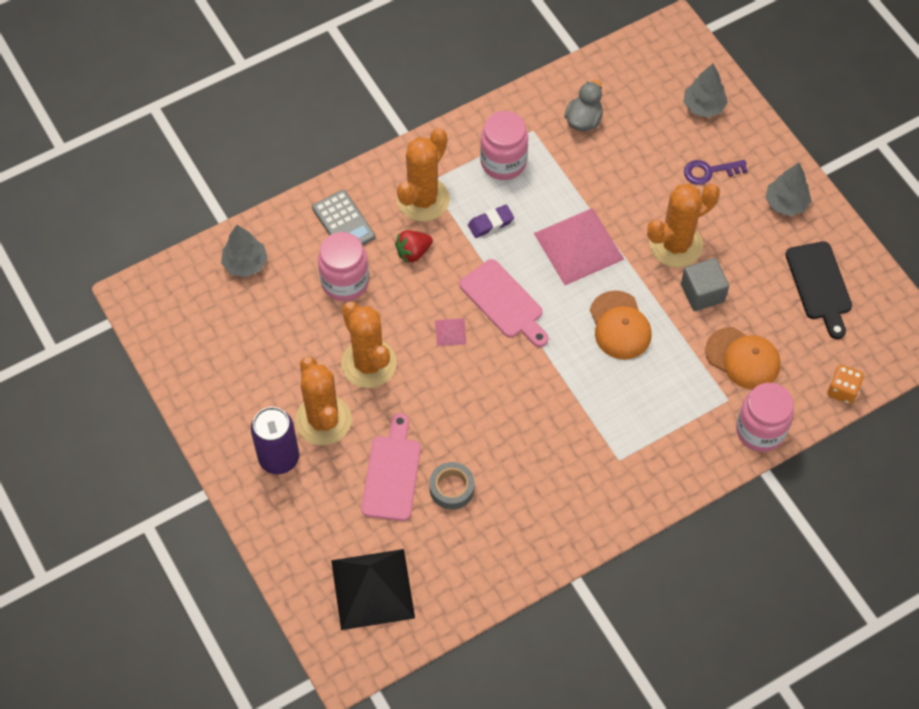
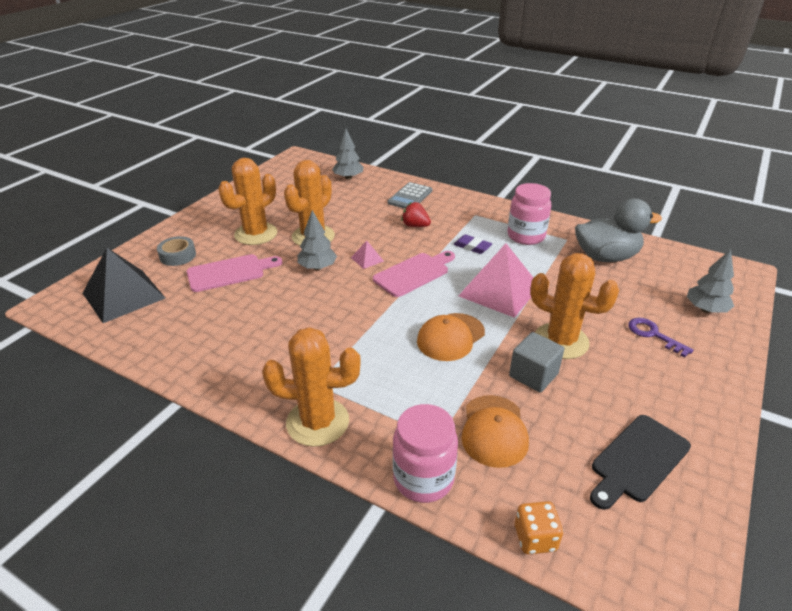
camera: 60 degrees right, 25 degrees down
purple can [251,407,299,474] -> none
pink jar [318,232,369,301] -> none
orange cactus [397,128,450,222] -> orange cactus moved to [262,327,361,447]
grey tape [429,462,474,510] -> grey tape moved to [157,236,196,266]
pink cutting board [460,259,548,347] -> pink cutting board turned 150 degrees counterclockwise [373,251,455,297]
grey duck [564,80,603,131] -> grey duck [575,199,662,262], size x1.67
grey tree [765,163,811,216] -> grey tree moved to [297,210,337,270]

